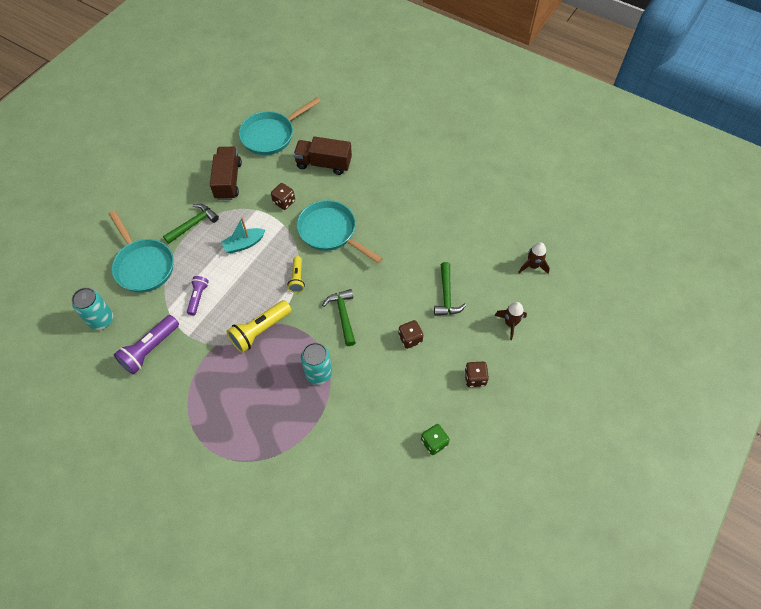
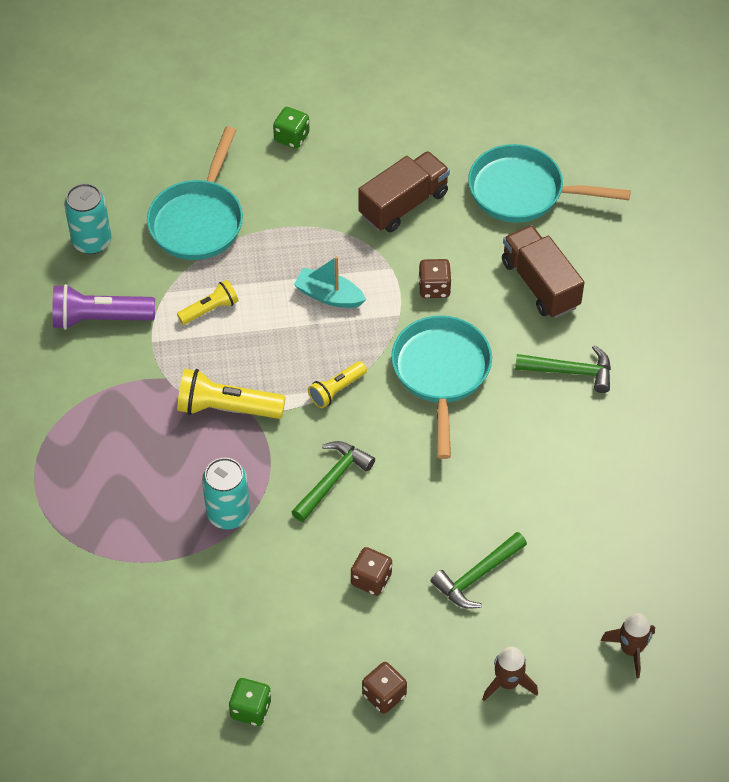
camera: 50 degrees right, 5 degrees down
green hammer [163,204,219,244] -> green hammer moved to [515,345,611,393]
purple flashlight [187,276,209,315] -> yellow flashlight [177,280,239,325]
none -> green dice [273,107,310,149]

